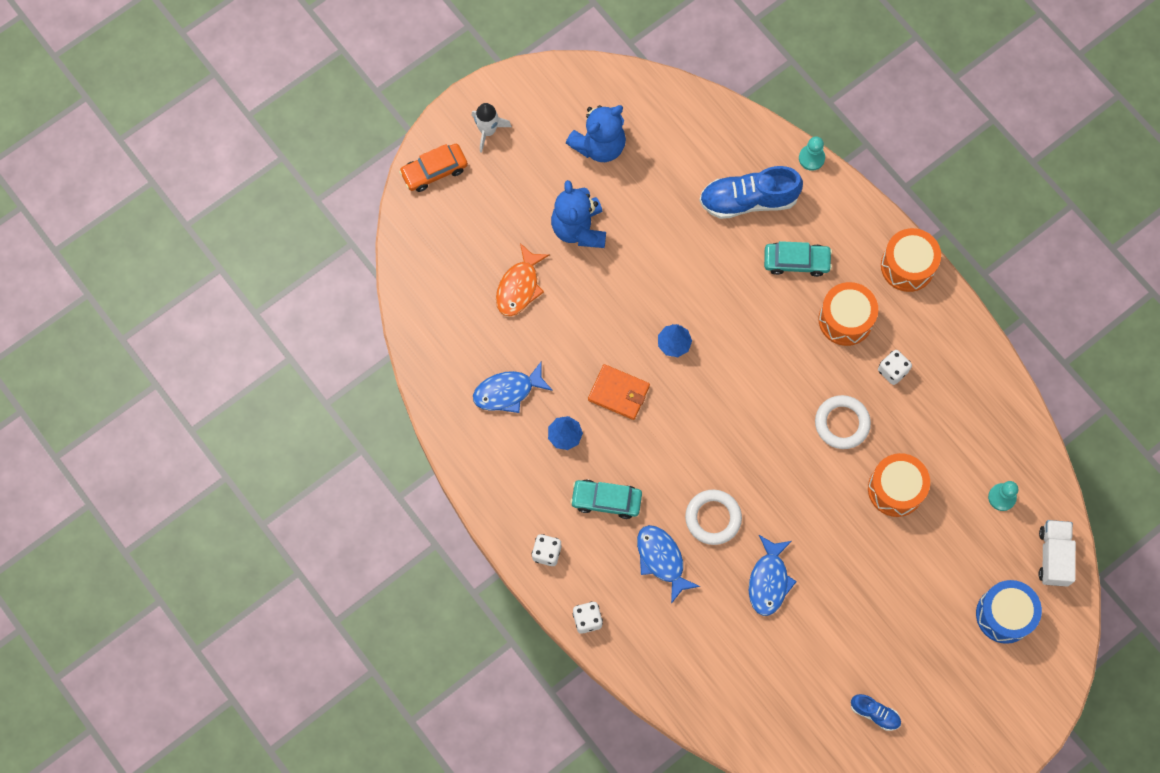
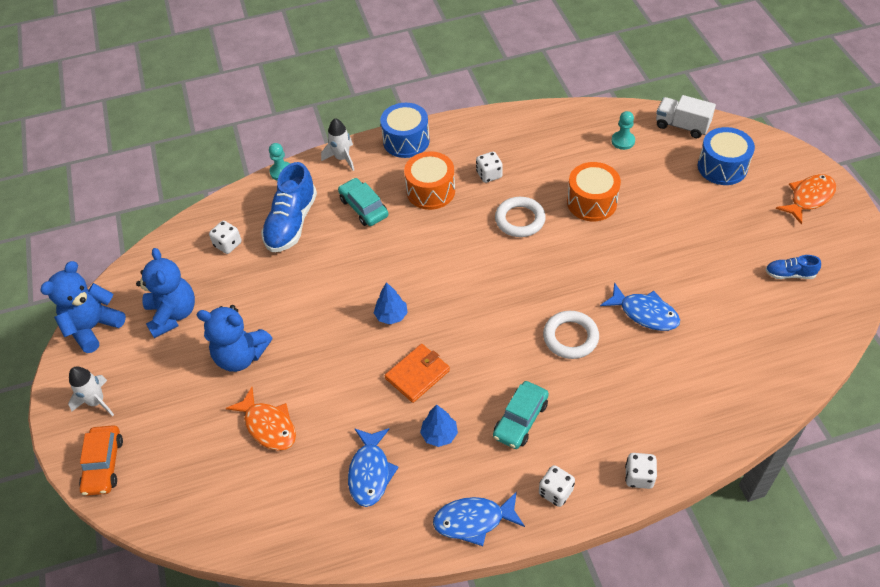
camera: 65 degrees left, 20 degrees down
blue fish [637,525,700,604] -> blue fish moved to [433,491,525,546]
turquoise car [764,241,832,277] -> turquoise car turned 60 degrees counterclockwise [338,178,388,226]
blue shoe [851,694,901,731] -> blue shoe turned 135 degrees counterclockwise [765,255,821,279]
orange drum [881,228,941,292] -> blue drum [380,103,430,158]
none -> blue teddy bear [40,261,126,353]
none -> white dice [209,221,242,254]
none -> white rocket [321,118,354,171]
none -> orange fish [776,174,836,225]

